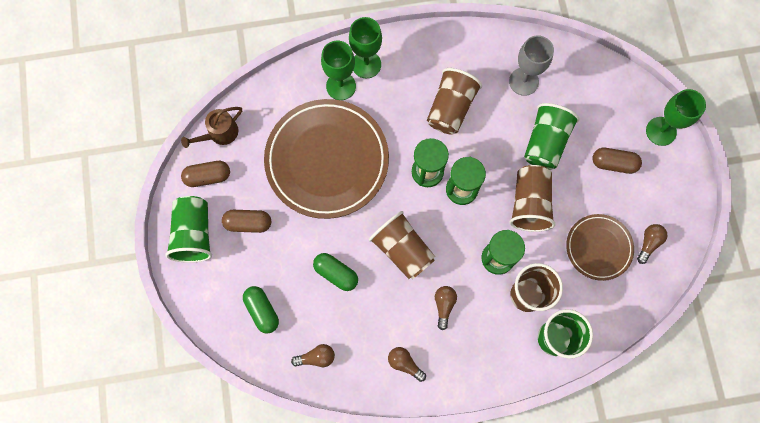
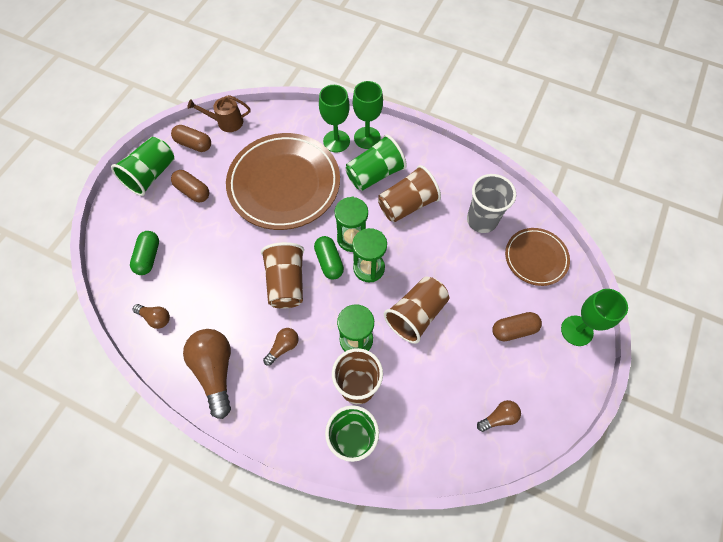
camera: 35 degrees right, 10 degrees down
green capsule [313,253,358,291] -> green capsule moved to [314,236,344,280]
brown light bulb [388,347,426,382] -> brown light bulb [183,329,231,419], size x1.96
grey goblet [509,35,554,96] -> grey cup [467,174,516,233]
green cup [524,103,579,170] -> green cup moved to [345,135,407,191]
brown plate [566,214,634,281] -> brown plate moved to [505,228,570,286]
brown capsule [592,148,642,174] -> brown capsule turned 60 degrees counterclockwise [492,312,542,341]

